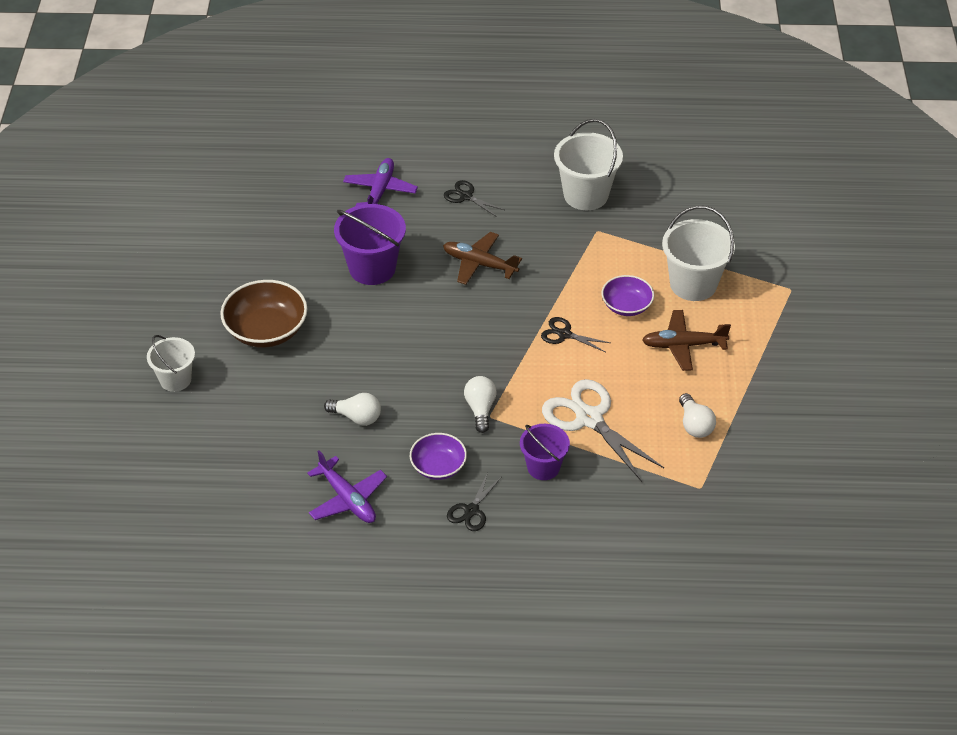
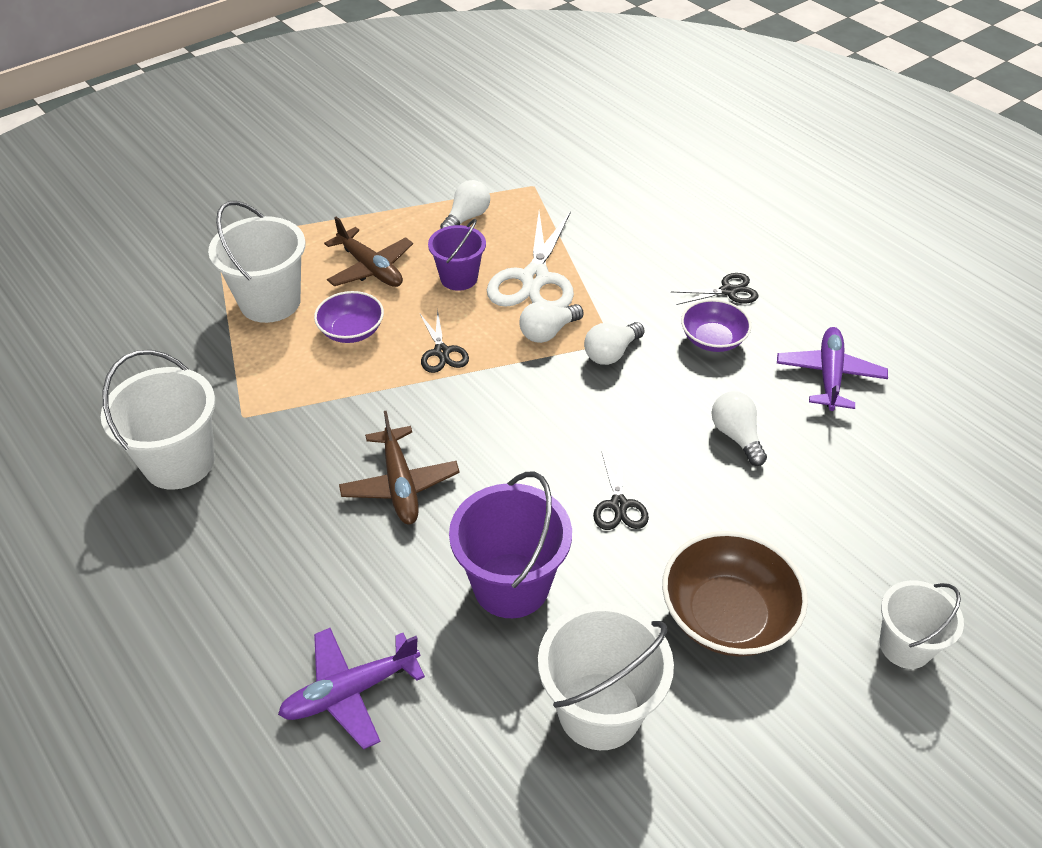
camera: 130 degrees left, 0 degrees up
black scissors [444,180,504,217] -> black scissors moved to [593,451,649,530]
purple bucket [520,424,570,480] -> purple bucket moved to [428,219,486,291]
none -> white light bulb [520,302,584,343]
none -> white bucket [538,603,674,750]

